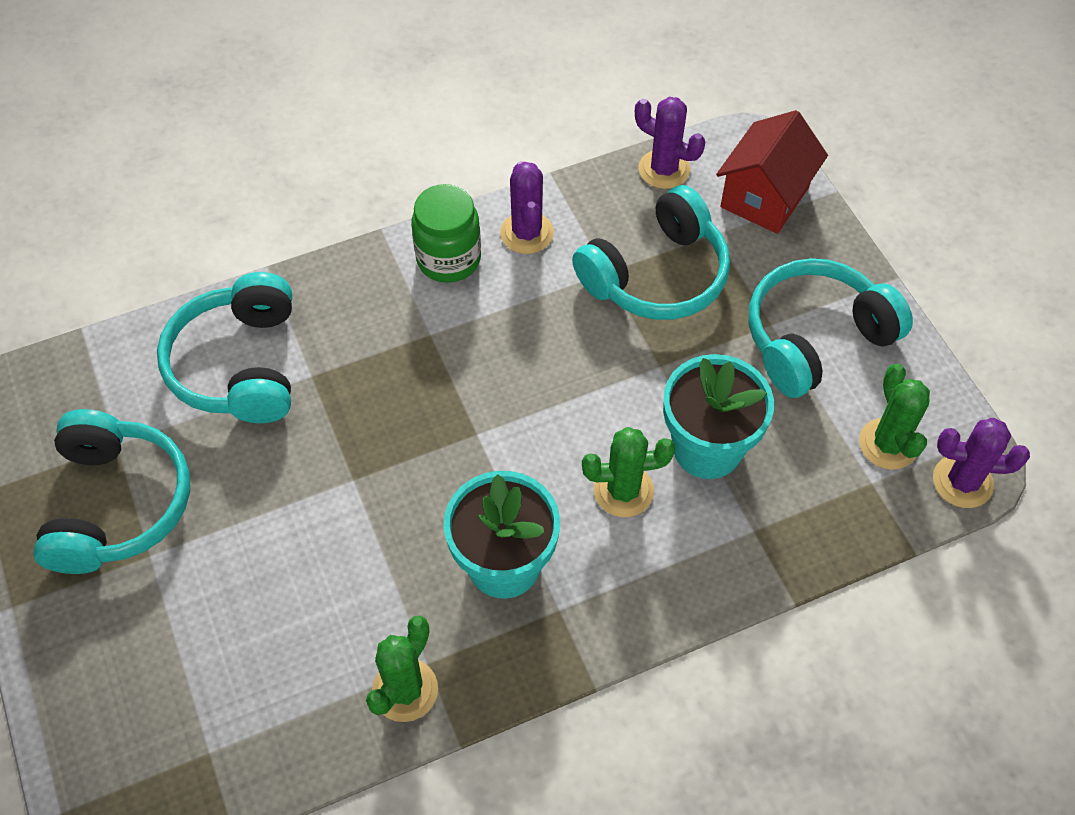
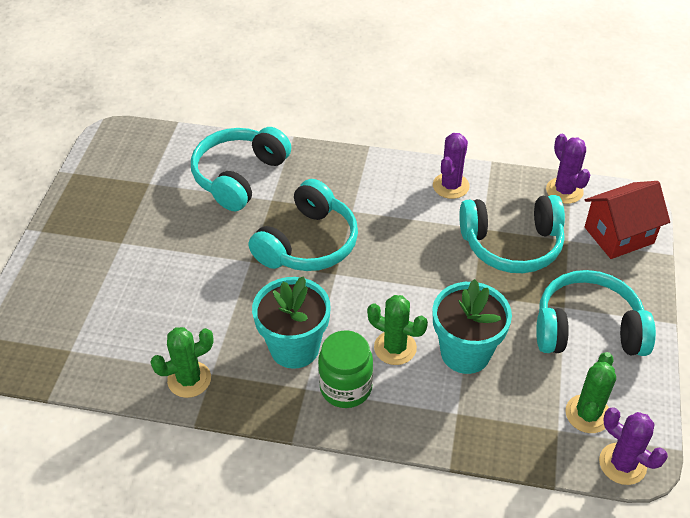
camera: 35 degrees right, 10 degrees down
turquoise headphones [33,409,190,574] -> turquoise headphones moved to [248,179,358,271]
green jar [412,184,481,283] -> green jar moved to [318,330,373,408]

